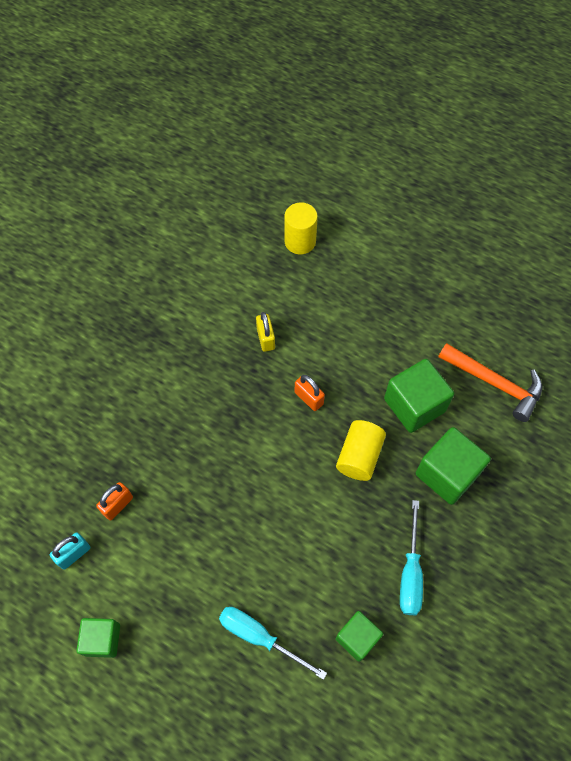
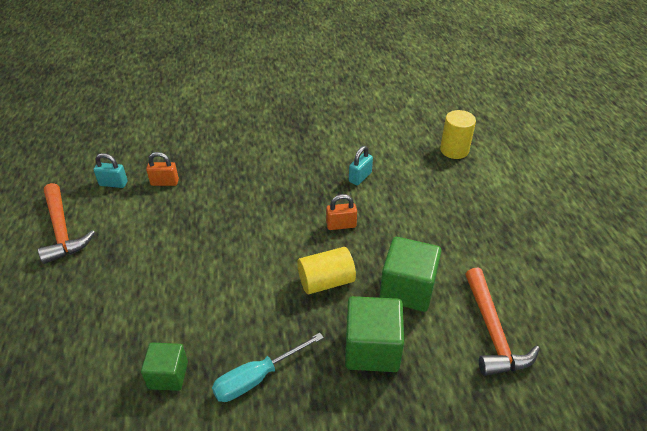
camera: 50 degrees right, 20 degrees down
green cube [77,618,120,658] -> orange hammer [38,183,95,264]
turquoise screwdriver [219,607,327,680] -> none
yellow padlock [256,312,275,352] -> turquoise padlock [349,146,373,185]
orange padlock [295,375,325,411] -> orange padlock turned 75 degrees clockwise [326,194,357,230]

